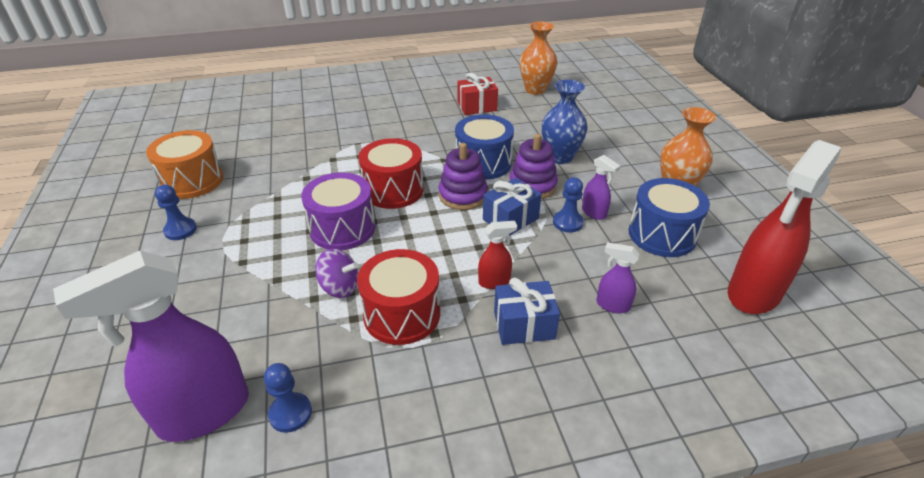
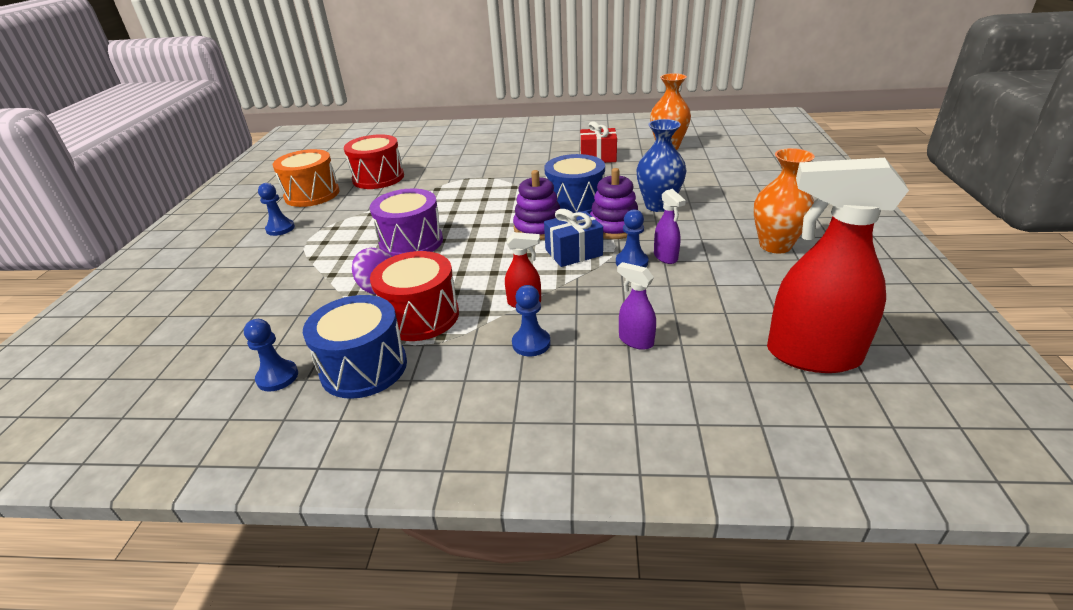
camera: 20 degrees right, 5 degrees down
purple spray bottle [53,251,249,442] -> none
red drum [358,138,424,209] -> red drum moved to [344,134,404,189]
blue gift [494,278,560,345] -> blue pawn [512,285,551,356]
blue drum [629,178,710,257] -> blue drum moved to [303,295,407,399]
red spray bottle [728,140,841,314] -> red spray bottle turned 45 degrees clockwise [767,158,909,373]

